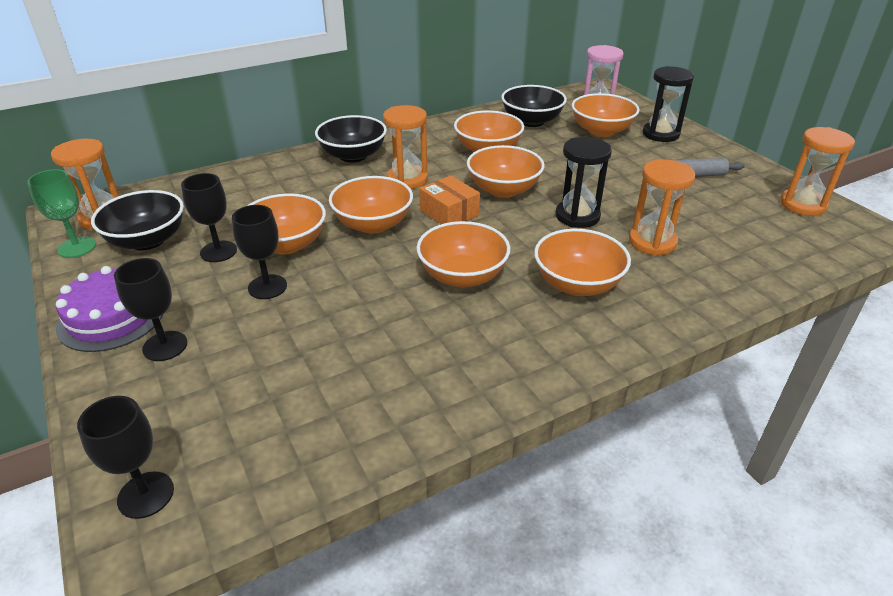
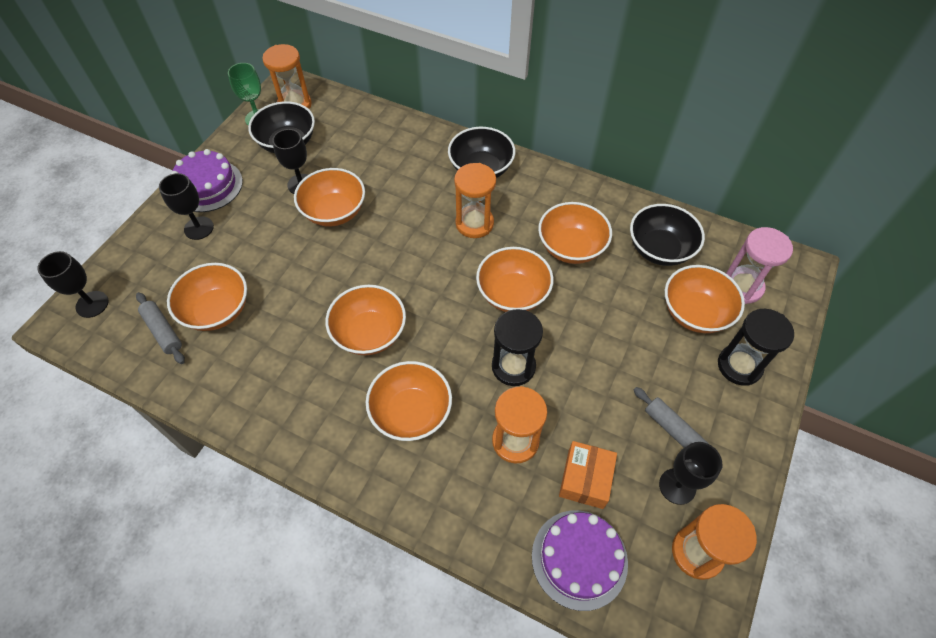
camera: 55 degrees right, 20 degrees up
black goblet [232,205,287,299] -> black goblet moved to [659,442,722,505]
orange bowl [329,176,413,234] -> orange bowl moved to [167,263,247,331]
orange box [419,175,480,224] -> orange box moved to [559,441,617,509]
none -> grey rolling pin [136,292,185,364]
none -> purple cake [532,510,628,611]

